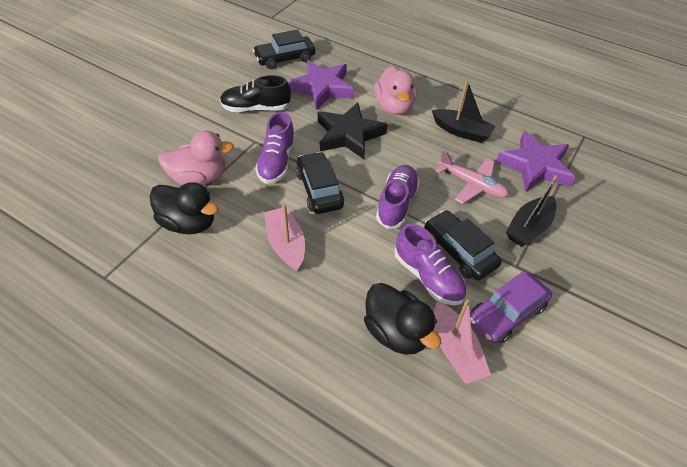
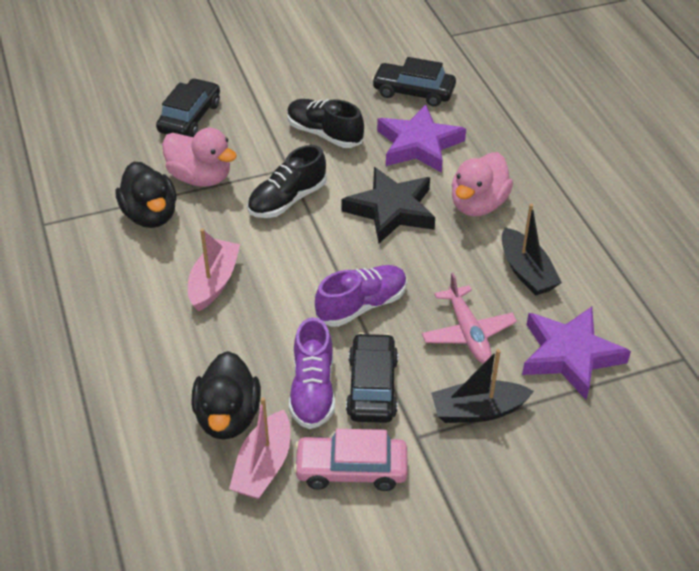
camera: 40 degrees right, 5 degrees down
purple shoe [255,112,296,184] -> black shoe [247,145,327,218]
black car [296,152,344,214] -> black car moved to [156,78,220,137]
purple car [470,271,552,343] -> pink car [293,429,408,491]

